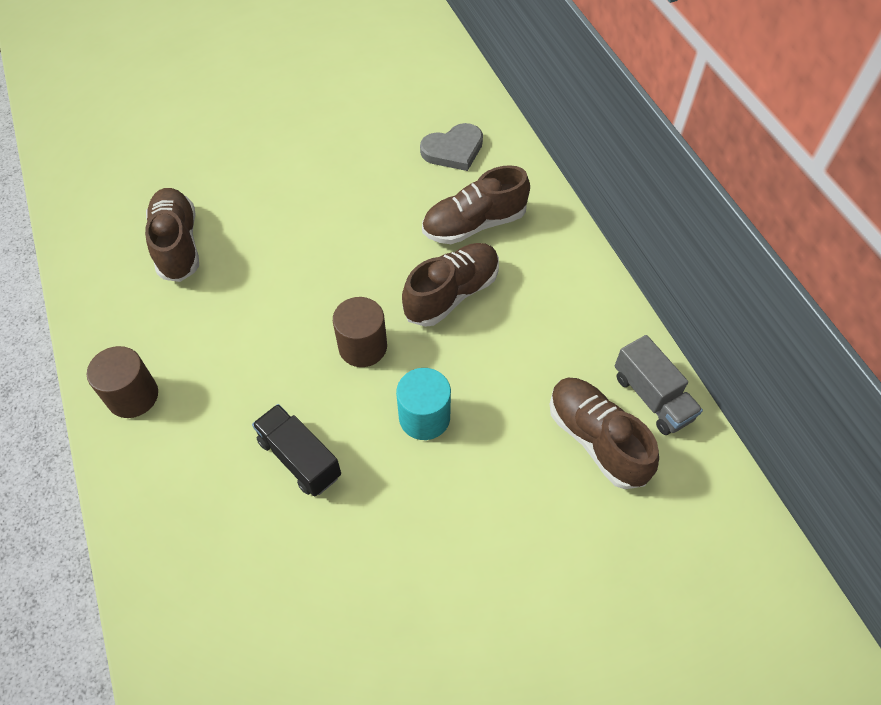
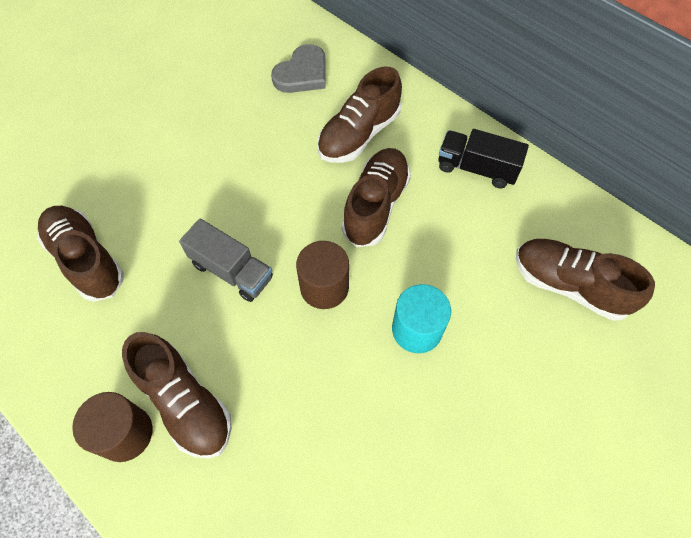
camera: 25 degrees left, 5 degrees up
black truck [252,404,341,497] -> black truck moved to [439,129,529,189]
grey truck [615,335,703,435] -> grey truck moved to [179,218,273,302]
none -> brown shoe [122,332,232,459]

